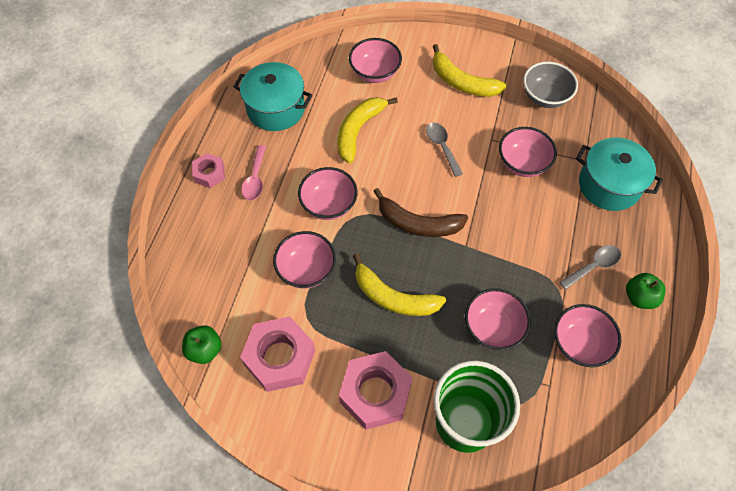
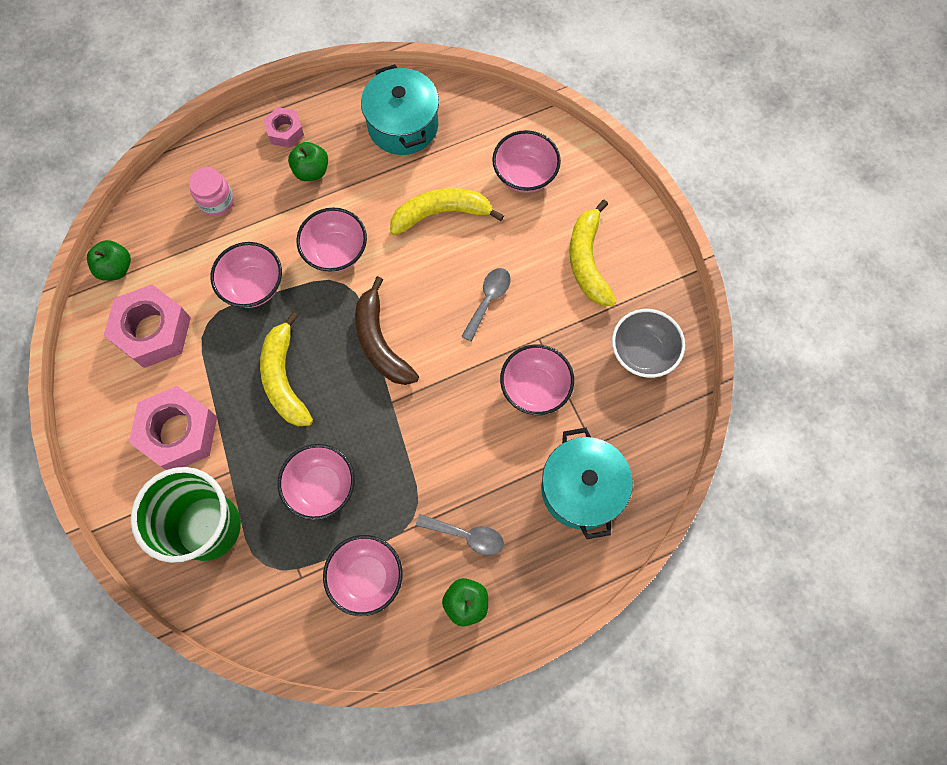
camera: 50 degrees right, 10 degrees up
pink spoon [241,145,266,201] -> green apple [288,142,328,181]
none -> pink jar [189,167,234,216]

